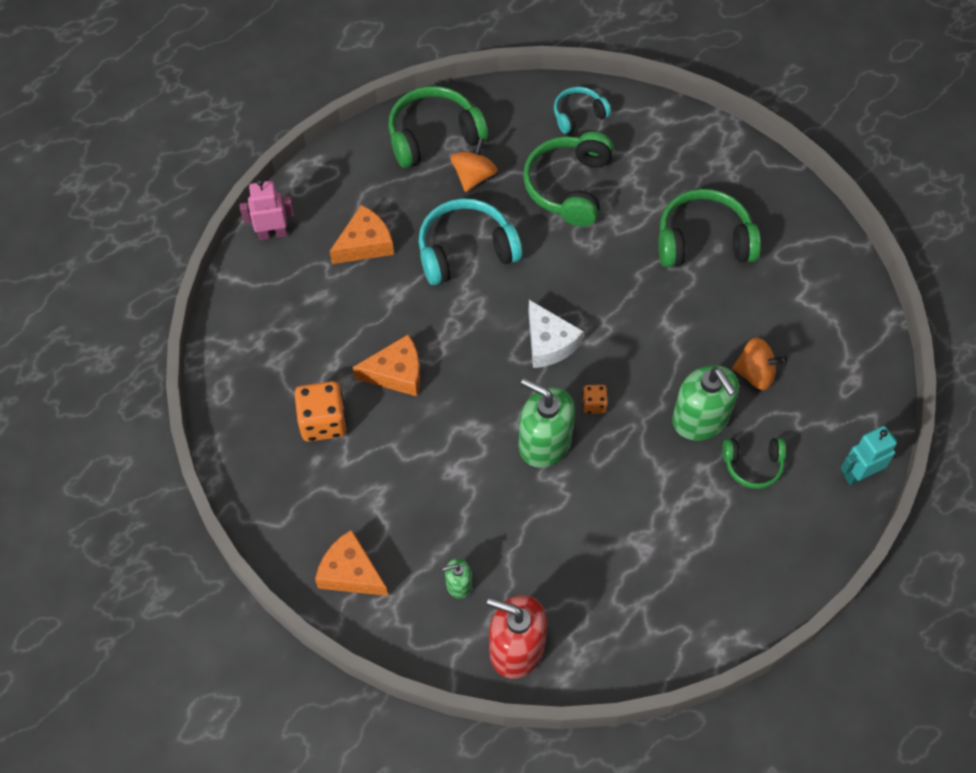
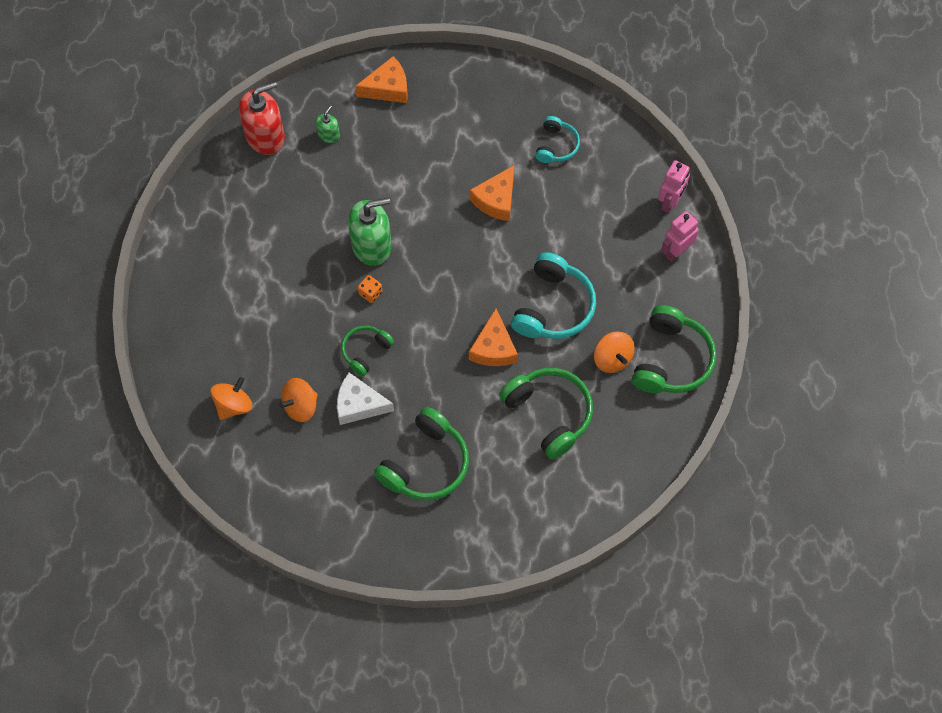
camera: 130 degrees right, 5 degrees up
orange dice [295,381,347,442] -> none
orange cheese [330,205,394,264] -> orange cheese moved to [469,308,518,366]
white cheese [528,300,584,368] -> white cheese moved to [337,373,394,425]
turquoise headphones [554,87,611,134] -> turquoise headphones moved to [535,116,580,163]
green soap dispenser [672,365,739,441] -> none
green headphones [722,438,786,489] -> green headphones moved to [341,325,394,376]
turquoise robot [841,426,897,485] -> none
none -> orange spinning top [210,377,252,420]
none -> pink robot [661,211,699,262]

